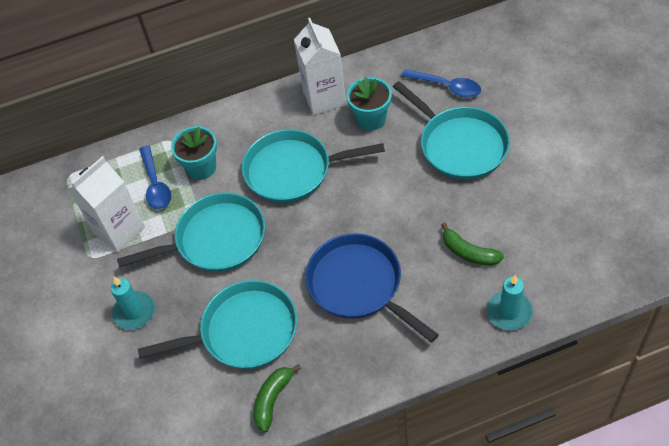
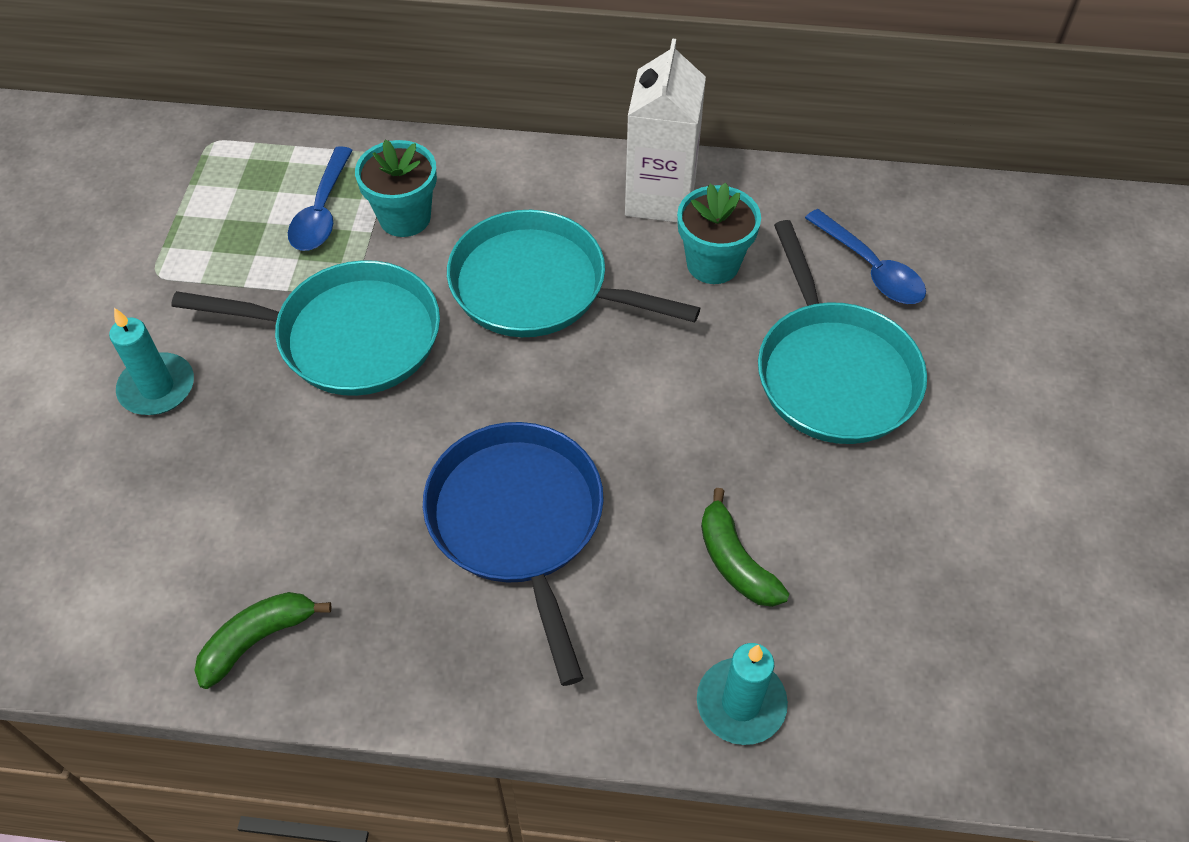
camera: 20 degrees right, 0 degrees up
white carton [68,156,145,252] -> none
turquoise pan [138,280,297,369] -> none

